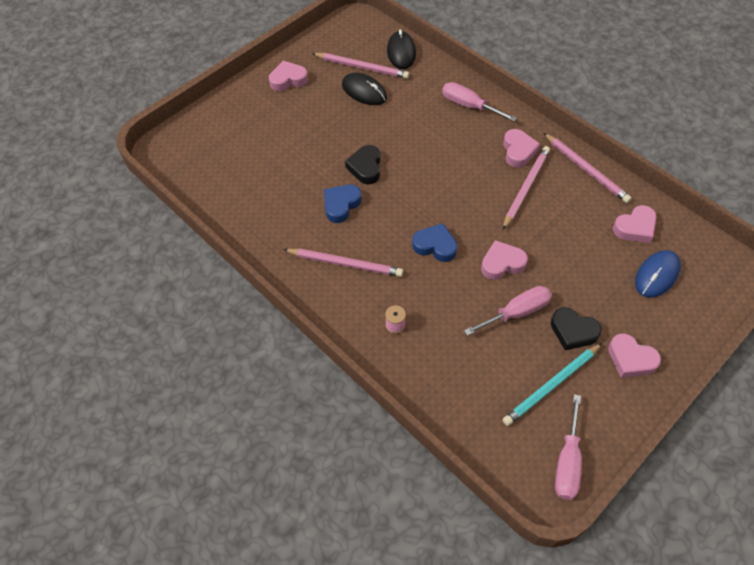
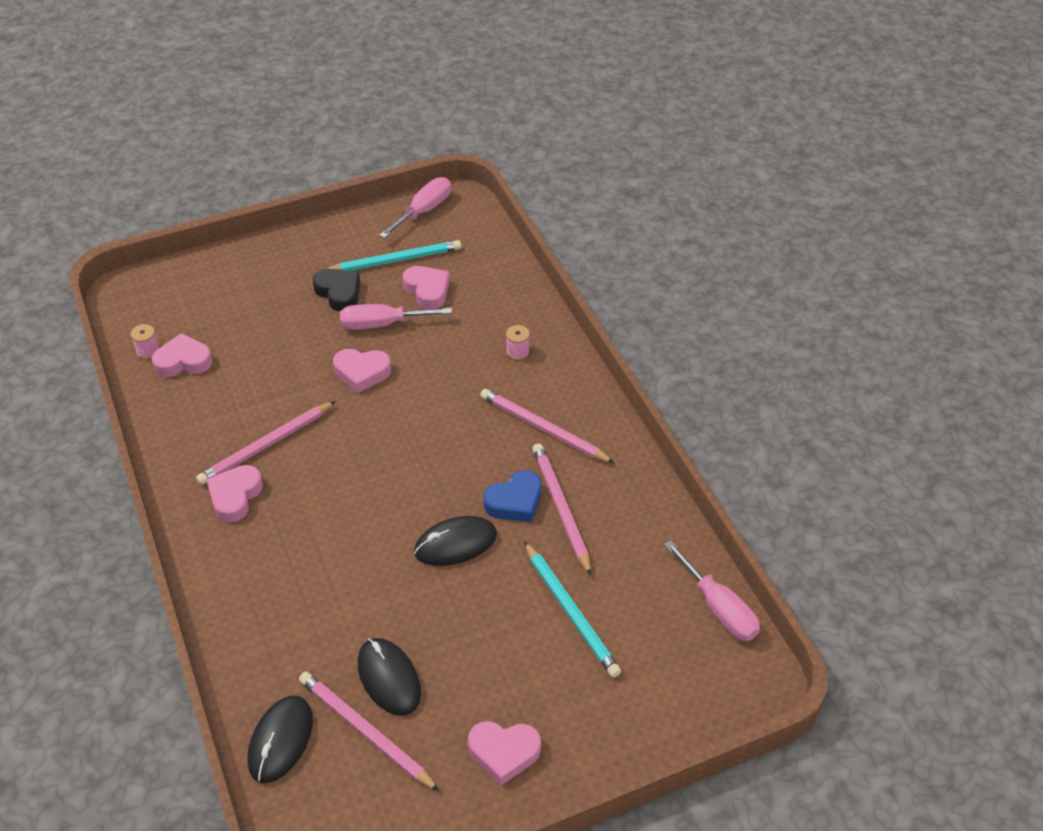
camera: 160 degrees left, 10 degrees down
black heart [345,145,380,184] -> black mouse [414,516,497,566]
blue heart [412,223,457,262] -> none
pink screwdriver [442,82,516,122] -> pink screwdriver moved to [664,540,760,641]
pink pencil [544,133,632,203] -> pink pencil moved to [533,443,591,576]
pink heart [608,333,661,378] -> pink heart moved to [403,266,450,310]
blue mouse [635,250,681,298] -> none
none -> pink spool [130,324,160,359]
none -> turquoise pencil [524,541,621,678]

